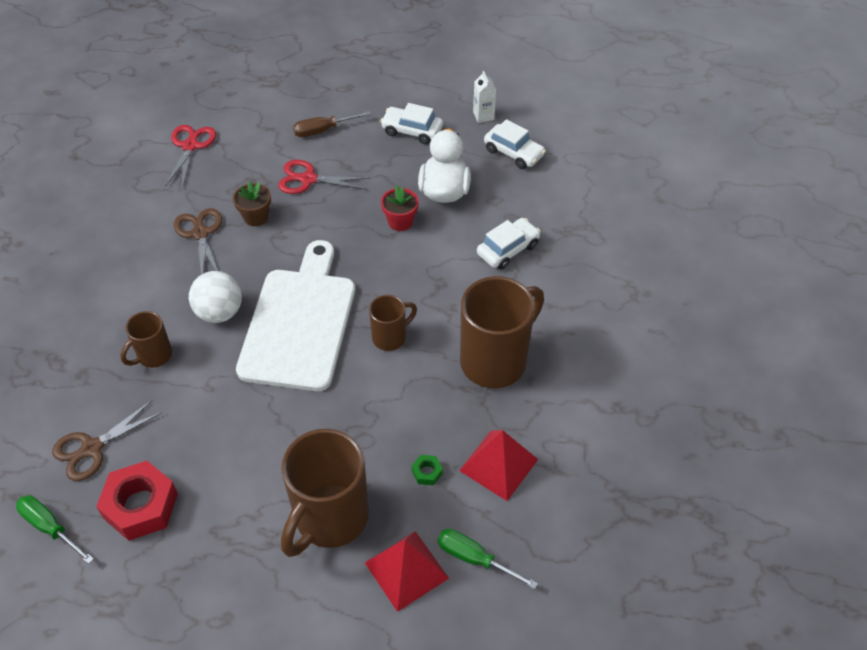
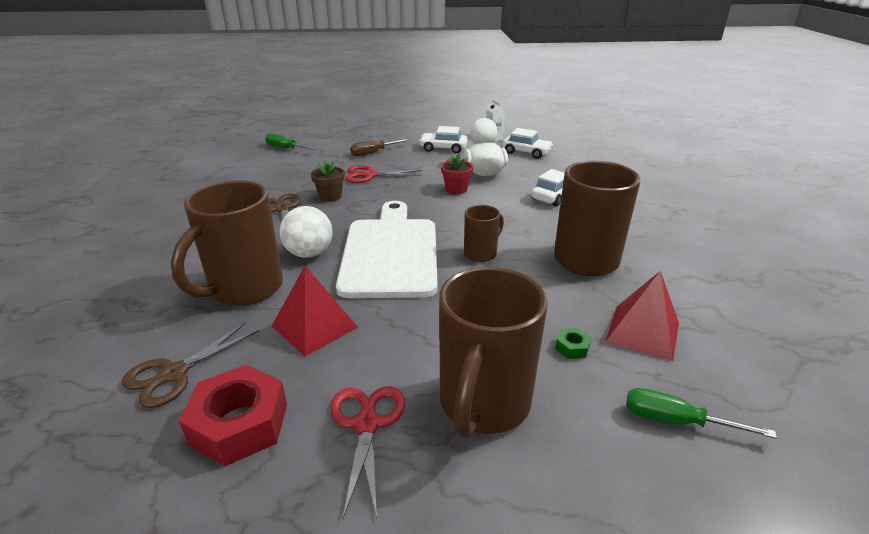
camera: 10 degrees left, 20 degrees down
green screwdriver [16,495,94,564] -> green screwdriver moved to [265,133,317,150]
brown mug [120,311,172,368] -> brown mug [171,181,283,306], size x1.93
red scissors [165,125,216,189] -> red scissors moved to [330,386,405,518]
red pyramid [365,531,449,612] -> red pyramid moved to [272,266,358,357]

